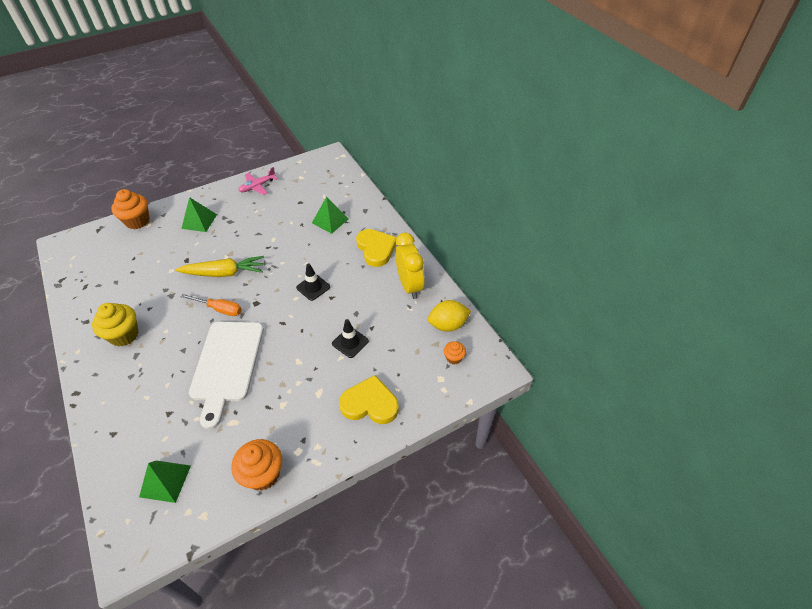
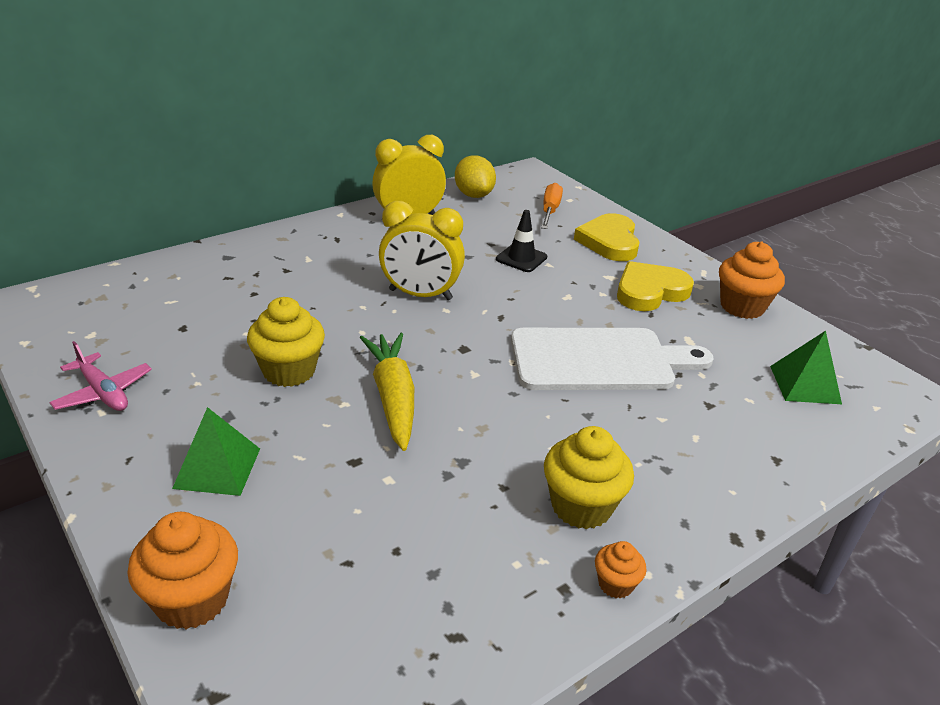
camera: 100 degrees left, 15 degrees down
orange screwdriver [181,294,242,316] -> orange screwdriver moved to [541,183,563,229]
black traffic cone [296,263,330,301] -> yellow clock [379,201,465,300]
green pyramid [312,197,349,234] -> none
yellow heart [356,229,397,267] -> yellow heart moved to [617,261,694,311]
orange cupcake [444,341,466,365] -> orange cupcake moved to [595,541,647,599]
none -> yellow cupcake [247,297,325,387]

